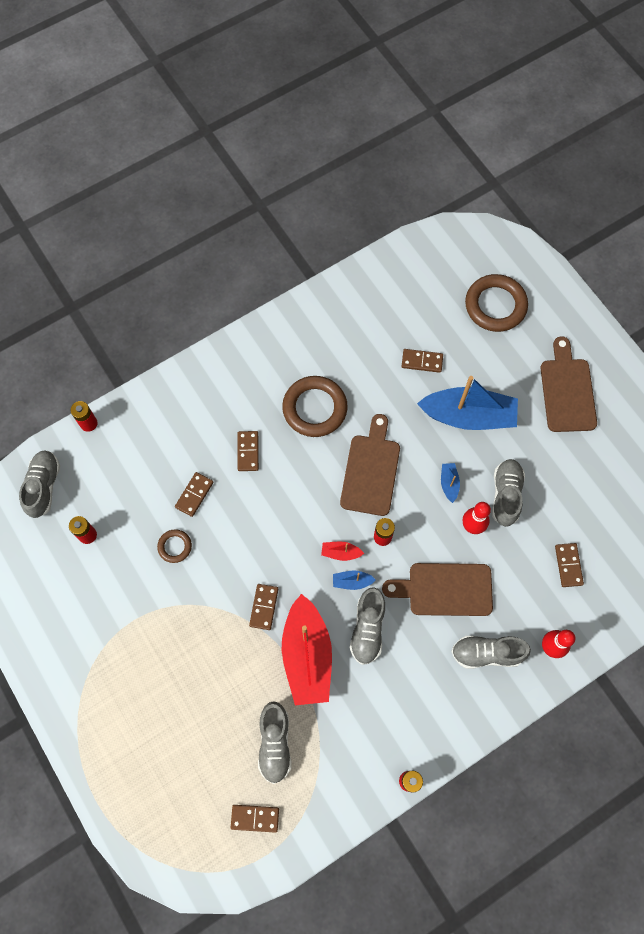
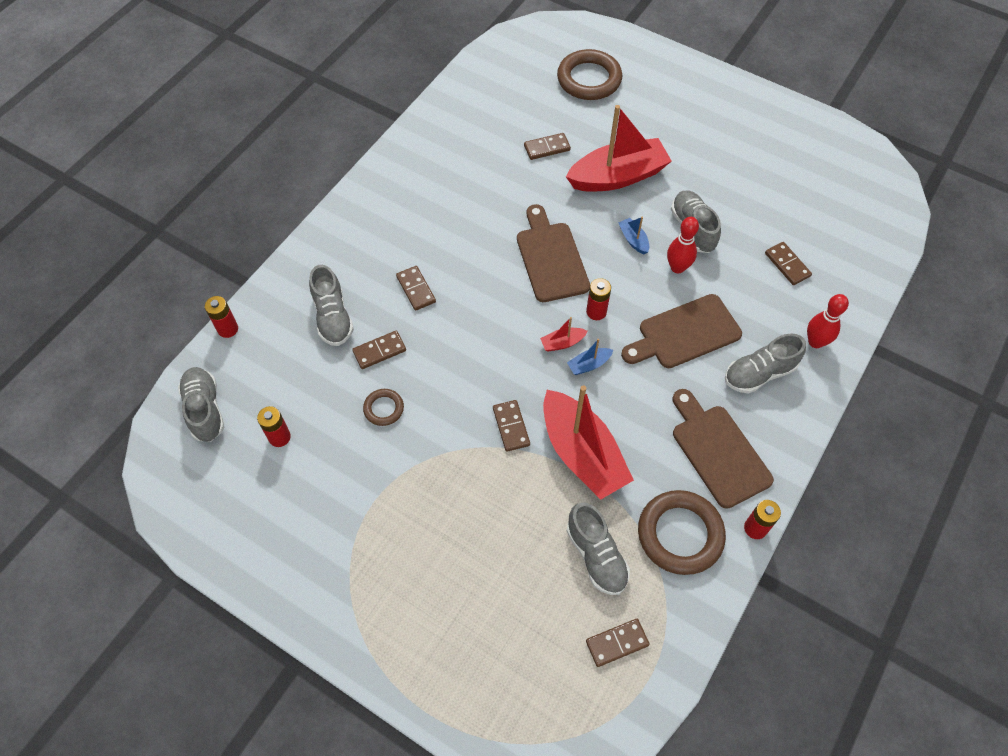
camera: 25 degrees left, 10 degrees down
brown domino [175,472,214,517] -> brown domino turned 60 degrees clockwise [352,331,406,369]
brown ring [282,376,348,437] -> brown ring moved to [638,490,726,575]
grey shoe [350,587,385,665] -> grey shoe moved to [309,265,354,346]
blue boat [417,376,518,430] -> red boat [566,105,672,192]
brown cutting board [540,336,597,432] -> brown cutting board moved to [673,389,774,509]

